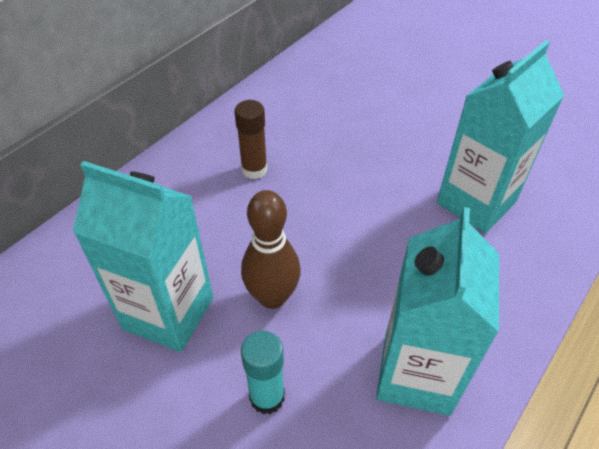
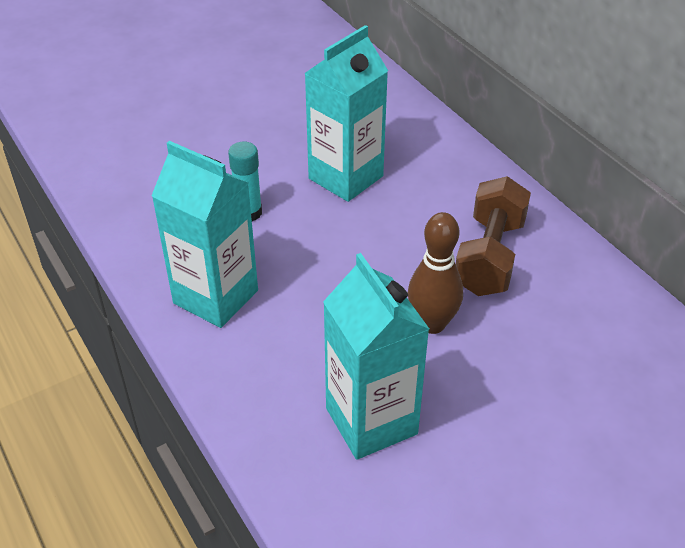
camera: 110 degrees right, 5 degrees down
brown glue stick [234,100,268,179] -> brown dumbbell [456,176,531,296]
brown bowling pin [241,190,301,309] -> brown bowling pin moved to [408,212,463,334]

